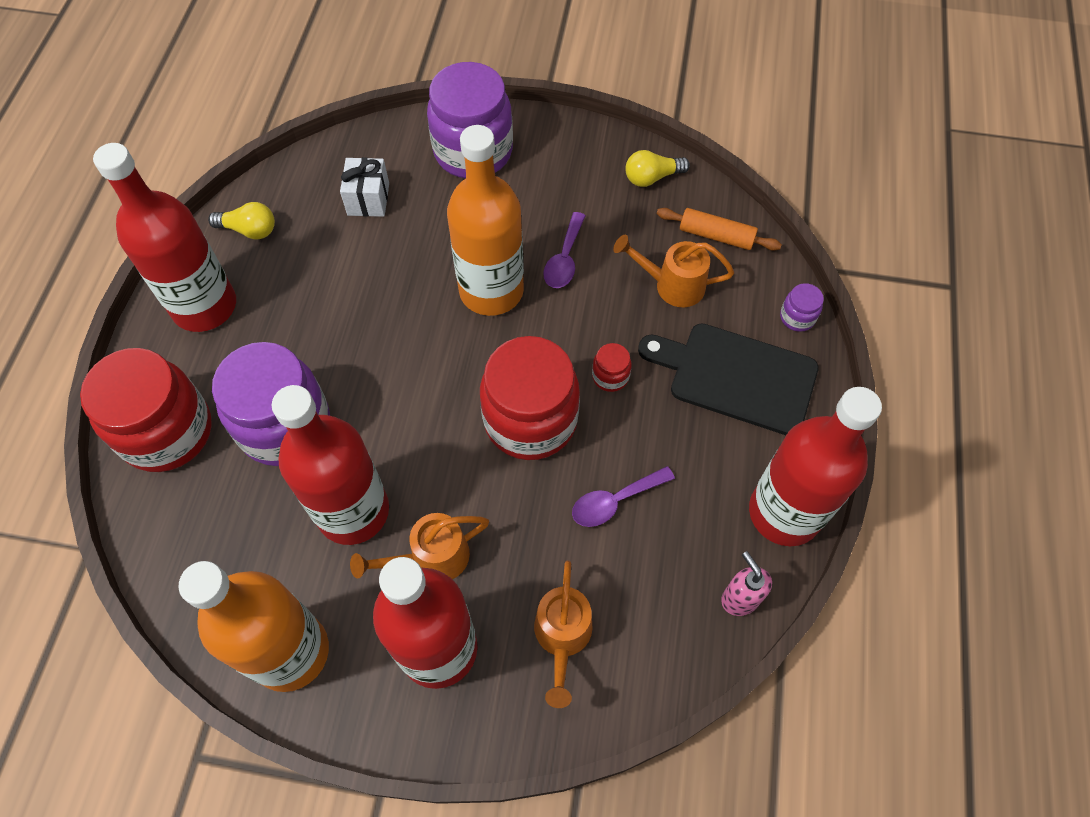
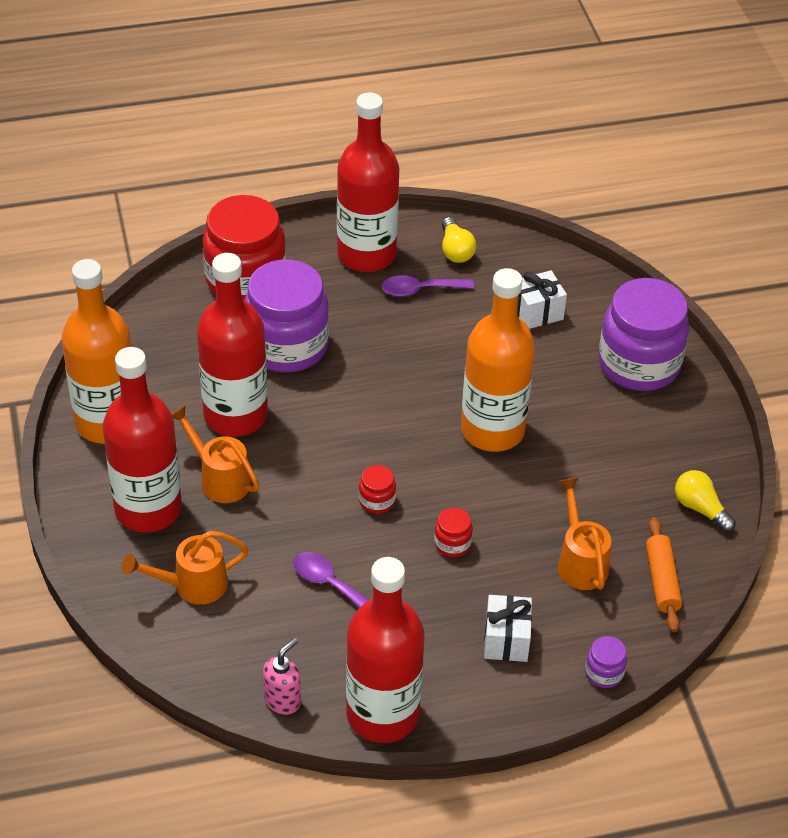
camera: 65 degrees right, 15 degrees down
red jar [480,336,580,460] -> red jar [359,465,396,514], size x0.41
purple spoon [543,212,586,288] -> purple spoon moved to [382,275,474,297]
black cutting board [638,323,819,435] -> white gift [484,595,532,662]

